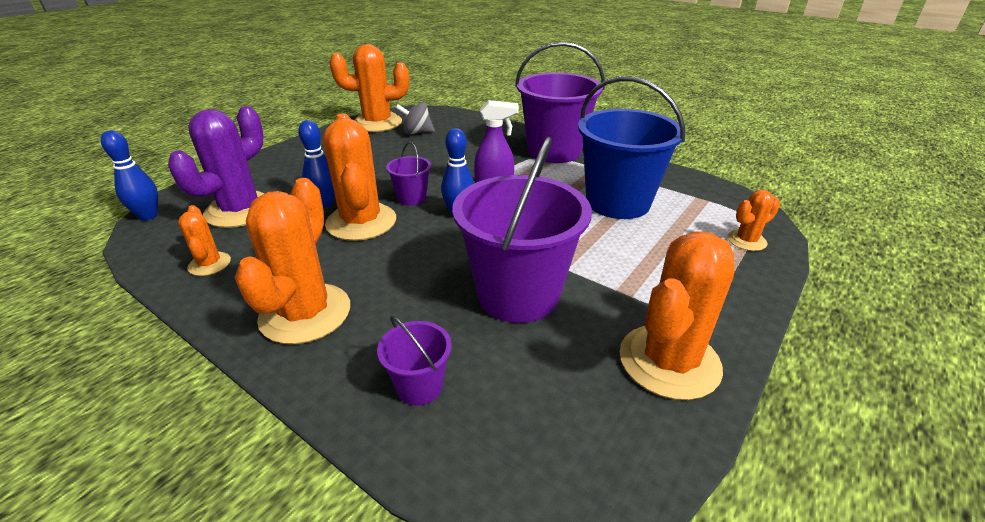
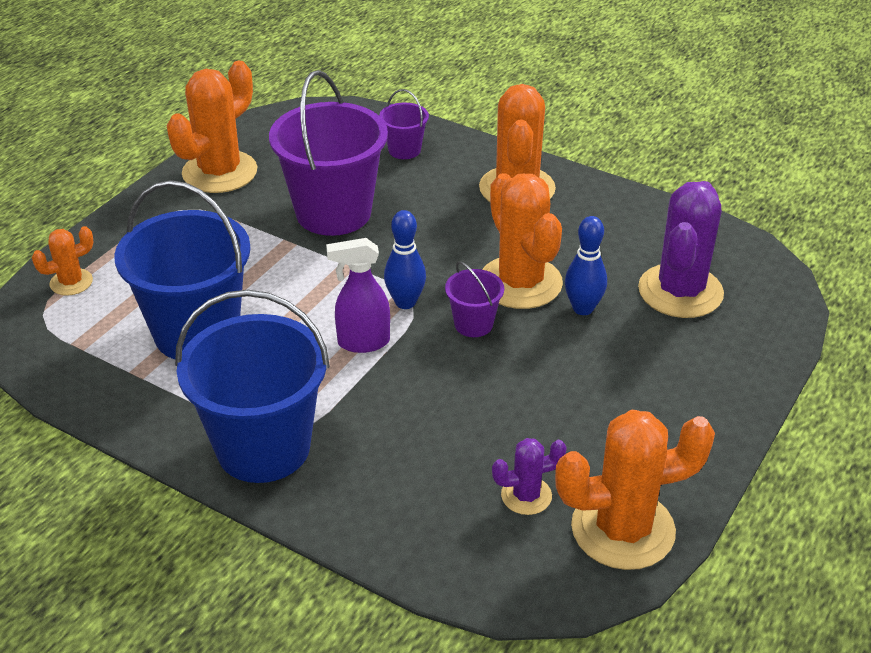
camera: 175 degrees right, 5 degrees up
blue bowling pin [101,130,158,220] -> none
orange cactus [178,205,231,276] -> none
grey spinning top [396,102,435,134] -> purple cactus [492,438,567,515]
purple bucket [515,41,605,163] -> blue bucket [175,290,330,483]

